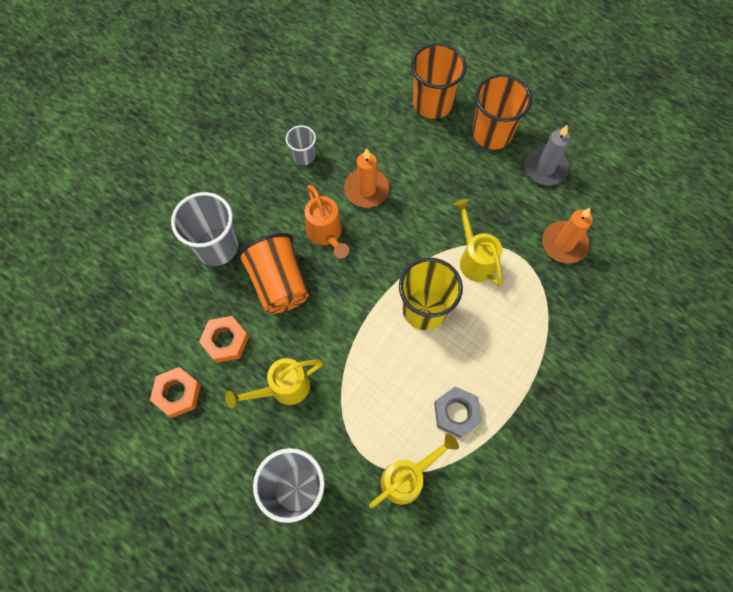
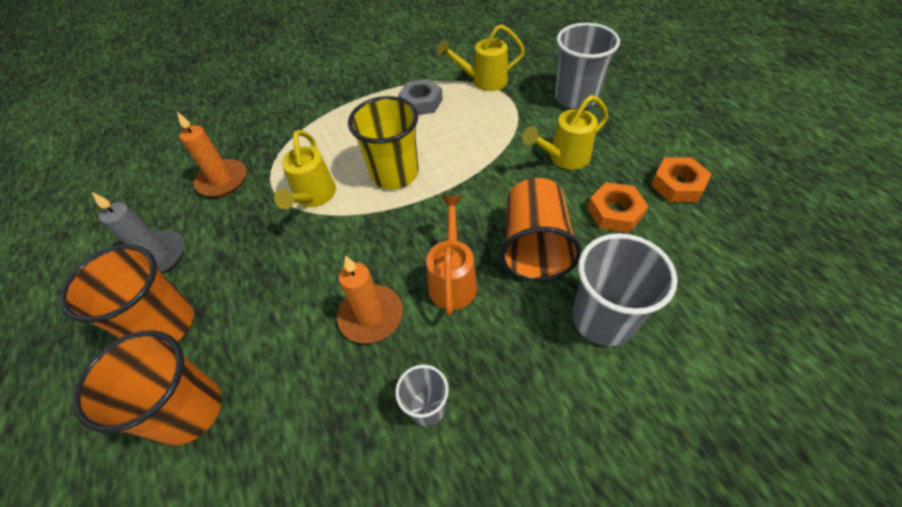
camera: 150 degrees left, 15 degrees down
yellow watering can [225,358,323,409] -> yellow watering can turned 150 degrees clockwise [522,95,608,169]

